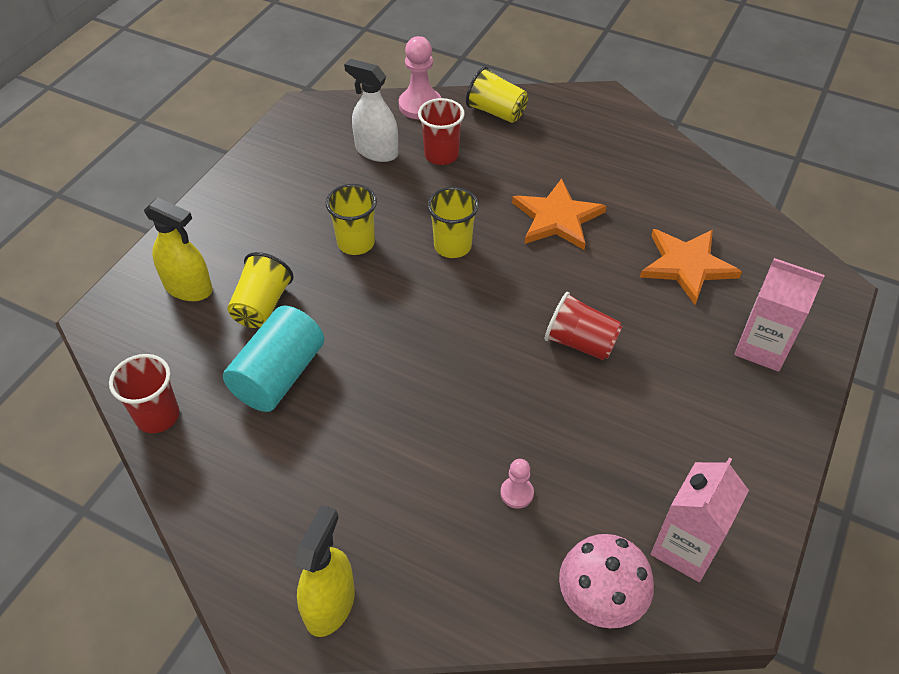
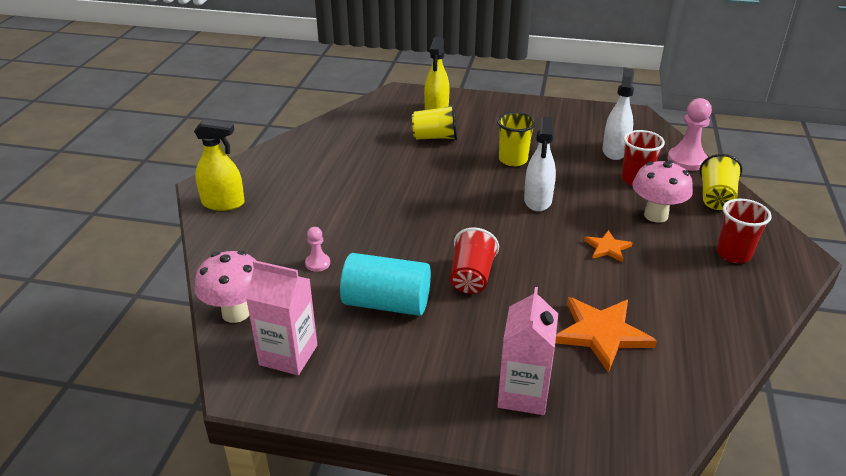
camera: 75 degrees right, 15 degrees down
red cup [109,354,179,433] -> red cup moved to [716,199,772,263]
turquoise cylinder [223,306,324,412] -> turquoise cylinder moved to [340,253,431,316]
yellow cup [427,187,479,258] -> white spray bottle [524,117,556,212]
orange star [512,178,606,250] -> orange star [584,230,632,262], size x0.55
none -> pink mushroom [632,160,693,223]

